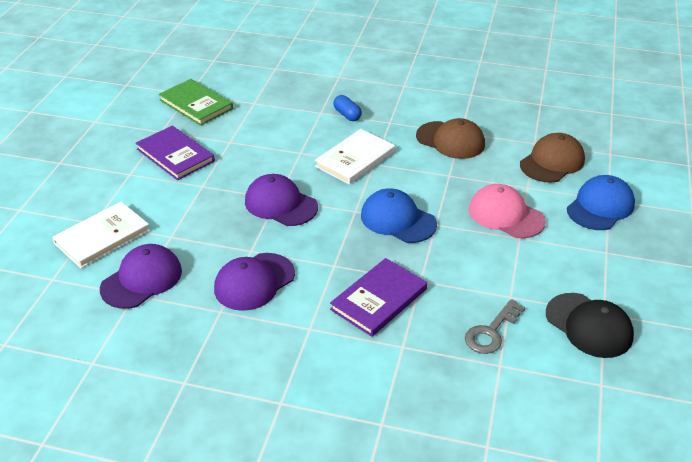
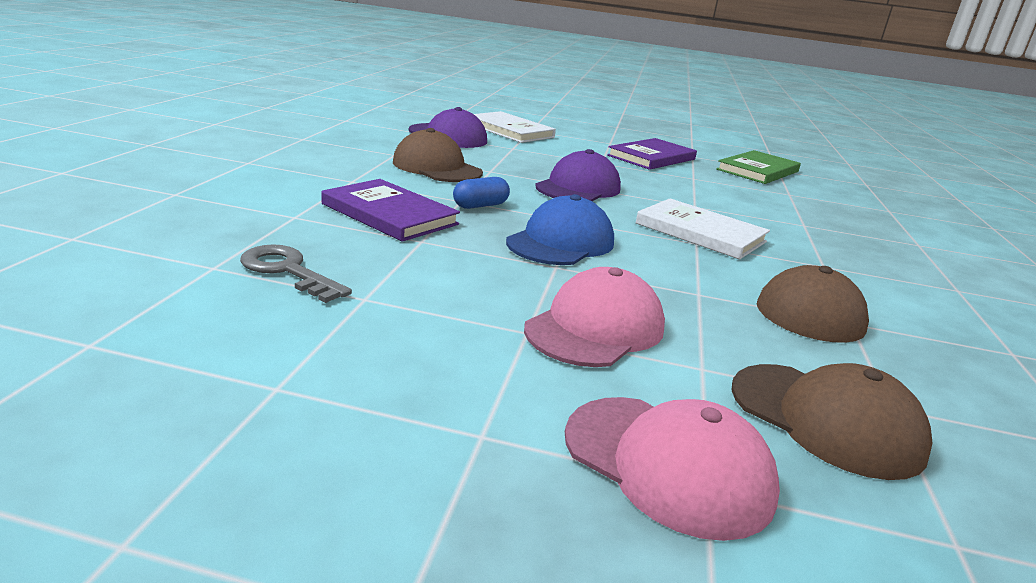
camera: 85 degrees right, 15 degrees down
purple cap [214,253,295,311] -> brown cap [393,128,483,182]
blue capsule [333,95,362,121] -> blue capsule moved to [453,177,510,209]
black cap [546,293,634,358] -> none
blue cap [567,175,635,230] -> pink cap [565,397,780,541]

